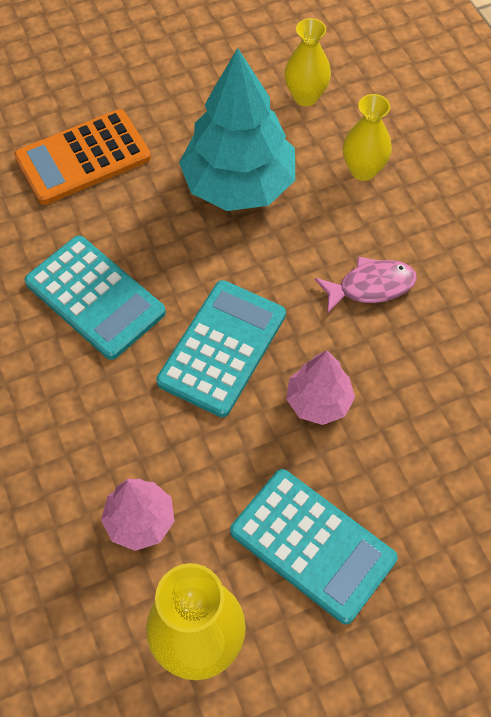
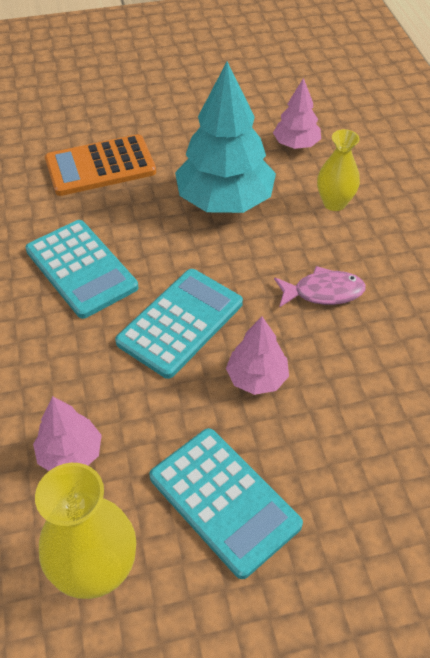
camera: 10 degrees right, 10 degrees down
yellow vase [285,18,331,106] -> pink tree [273,78,321,149]

